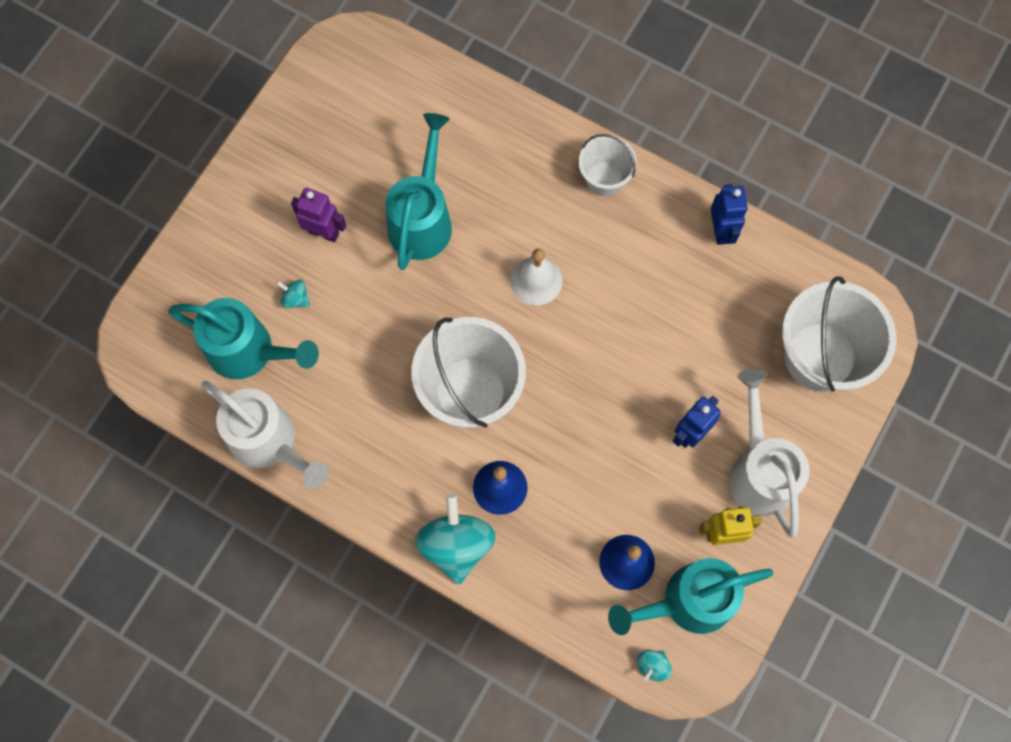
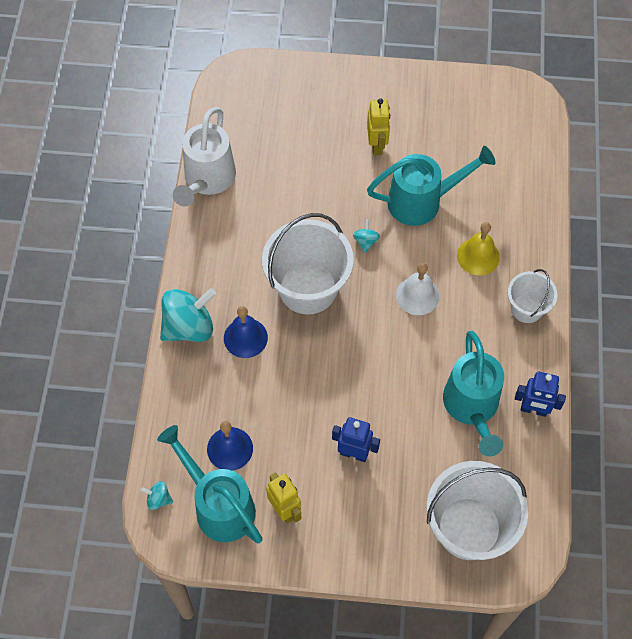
camera: 65 degrees right, 10 degrees down
turquoise watering can [168,298,319,379] -> turquoise watering can moved to [443,331,504,456]
turquoise spinning top [276,279,310,308] -> turquoise spinning top moved to [353,219,380,253]
purple robot [291,188,346,242] -> yellow robot [367,98,390,155]
blue robot [711,184,748,245] -> blue robot turned 45 degrees clockwise [515,372,566,417]
white watering can [729,369,809,538] -> none
none -> yellow bell [457,222,500,275]

